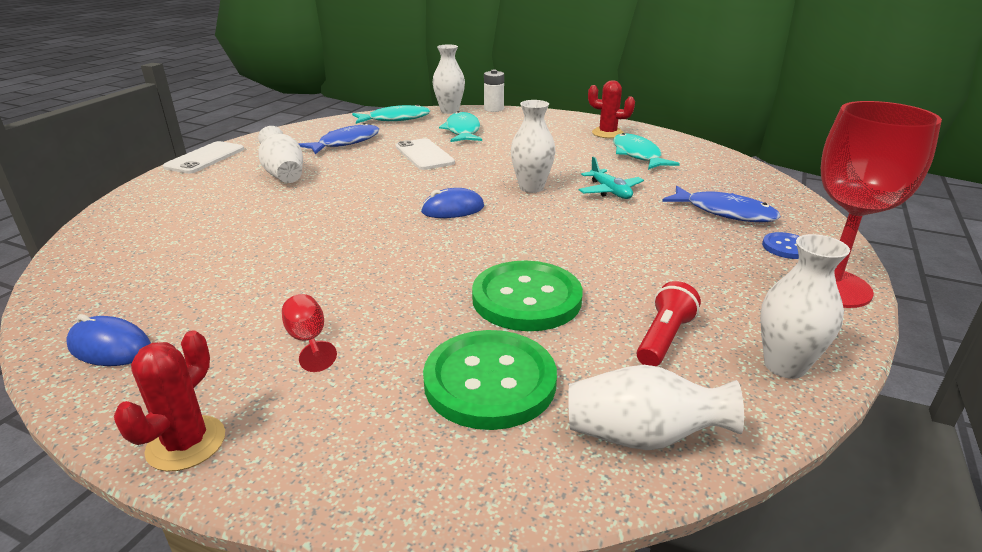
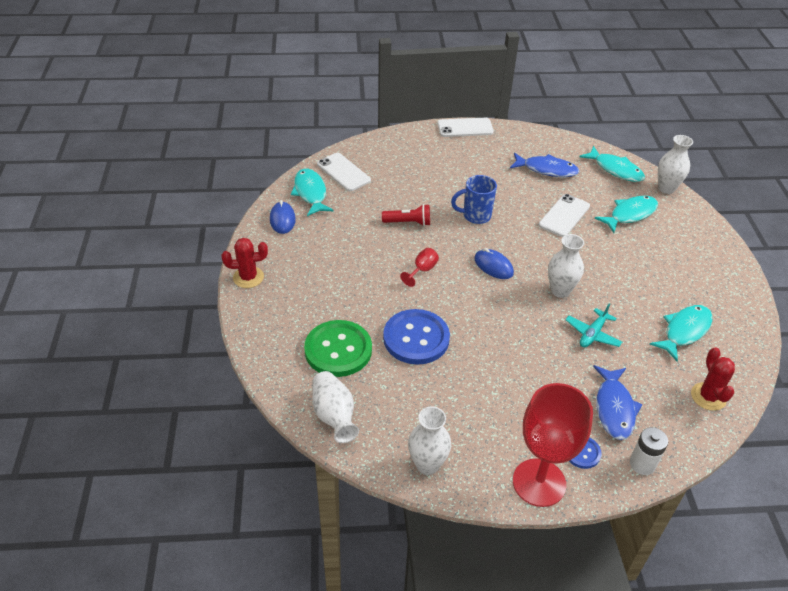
camera: 60 degrees right, 15 degrees up
white vase [258,126,303,183] -> none
red goblet [282,294,337,372] -> red goblet moved to [400,248,439,287]
green button [472,261,583,331] -> blue button [383,309,450,365]
white battery [484,70,504,112] -> white battery moved to [630,427,668,475]
red cactus [588,80,635,138] -> red cactus moved to [691,348,735,411]
red flashlight [637,281,701,366] -> red flashlight moved to [382,204,430,226]
none -> turquoise fish [291,169,333,216]
none -> white phone [317,153,371,191]
none -> blue mug [451,175,497,224]

